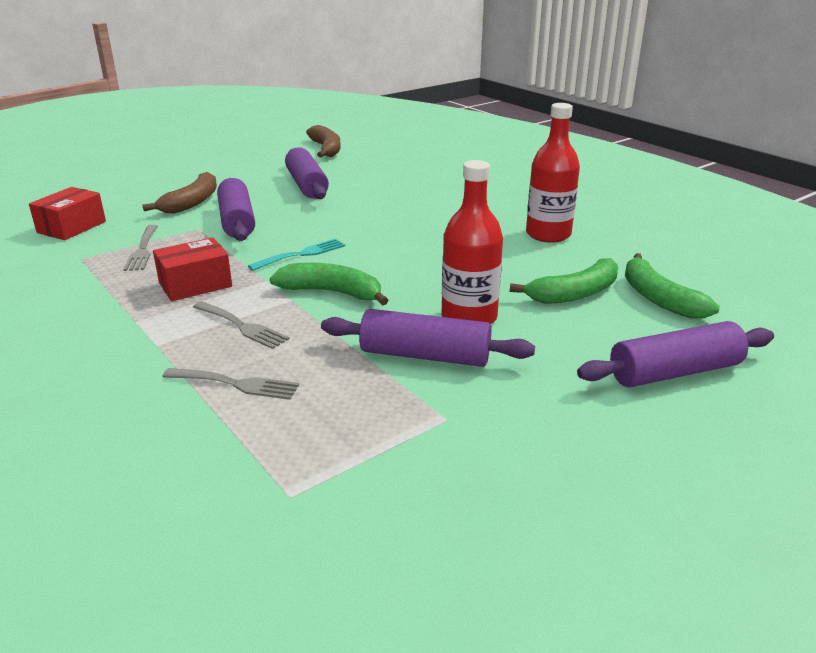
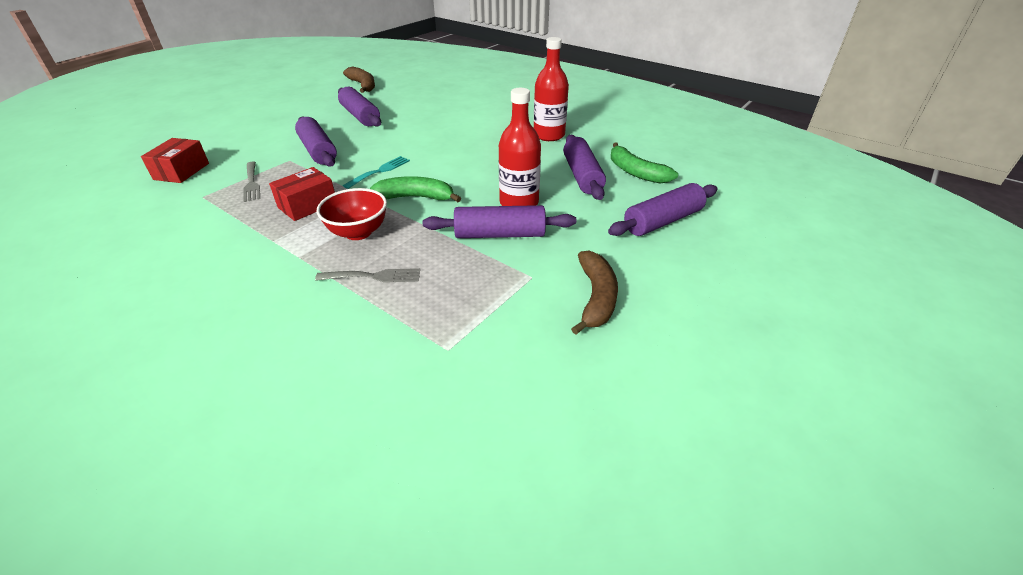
camera: 15 degrees left, 10 degrees up
brown banana [143,172,217,213] -> brown banana moved to [571,251,618,335]
grey fork [193,301,289,349] -> red bowl [316,188,387,240]
green banana [510,258,618,304] -> purple rolling pin [563,135,606,200]

